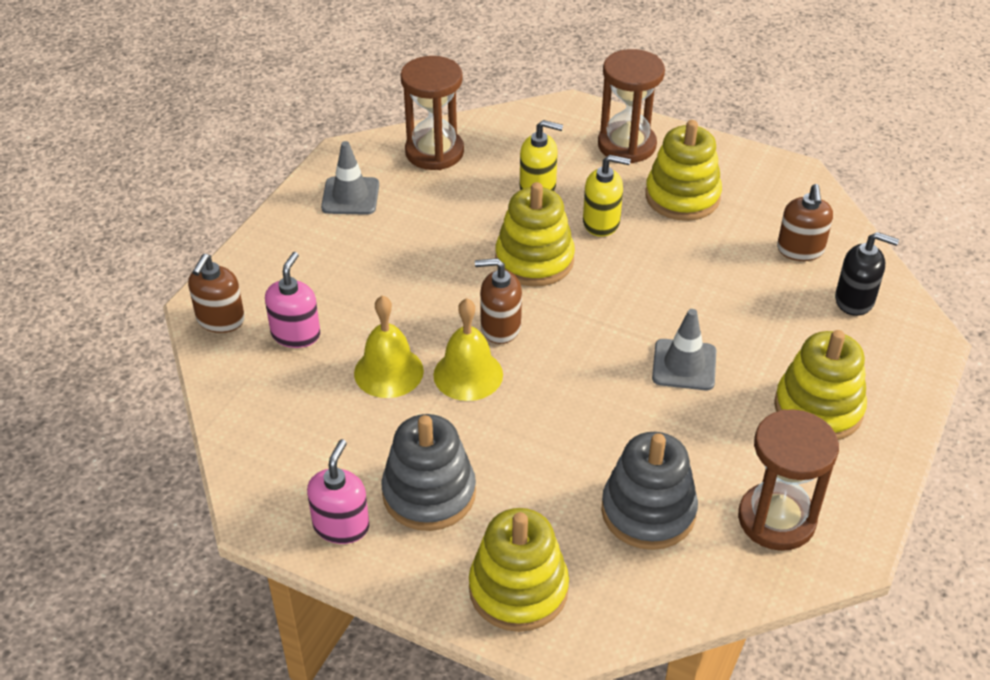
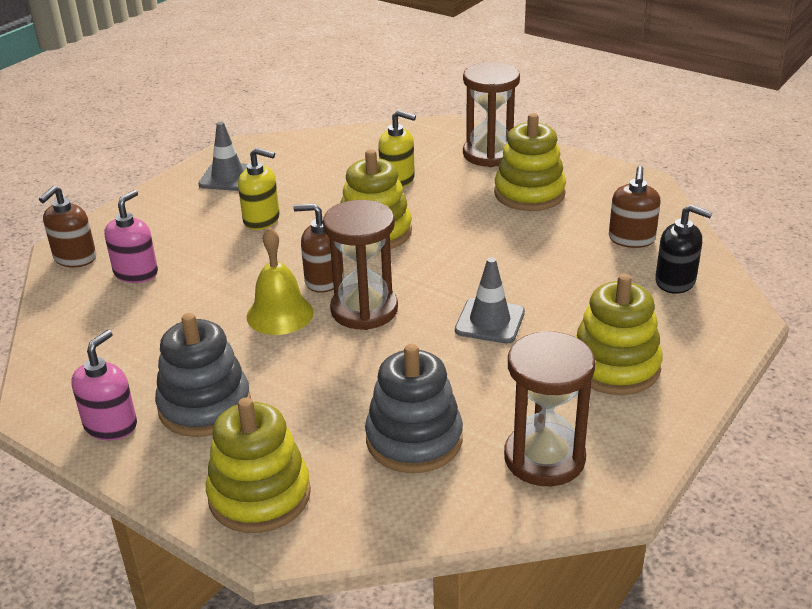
camera: 10 degrees right, 10 degrees down
yellow bell [354,295,424,398] -> none
brown hourglass [400,56,464,170] -> brown hourglass moved to [323,200,398,330]
yellow soap dispenser [583,155,631,237] -> yellow soap dispenser moved to [238,148,280,230]

